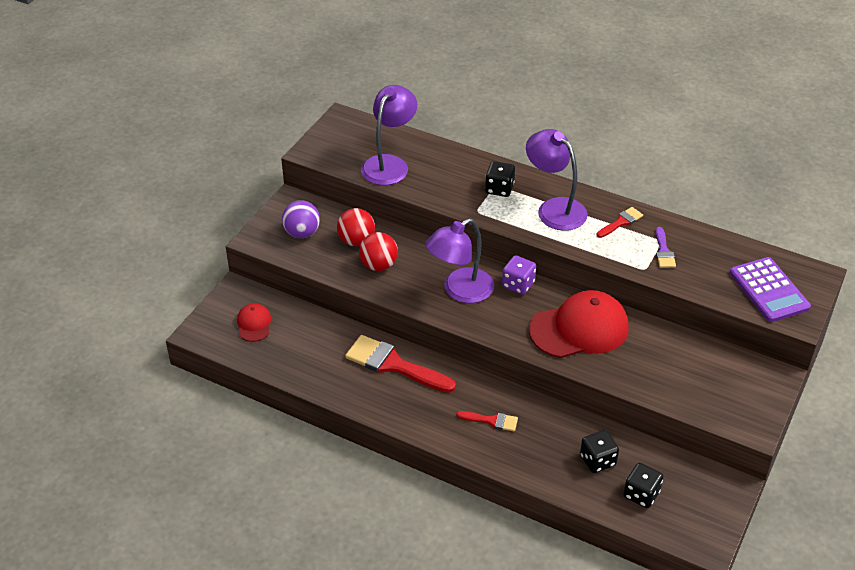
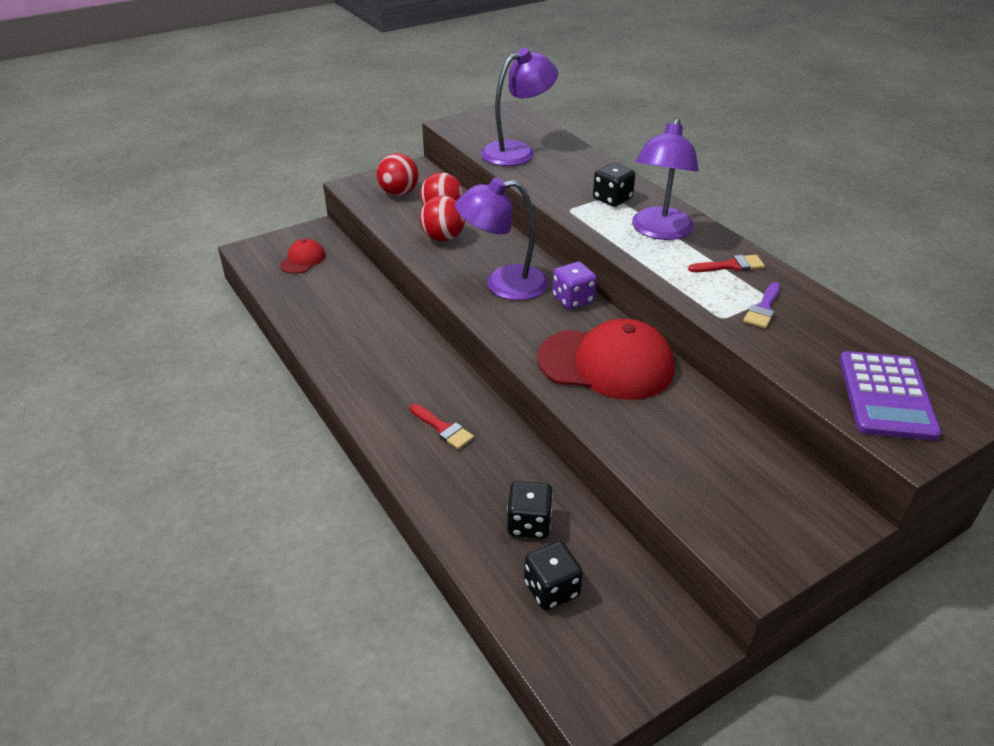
camera: 30 degrees right, 5 degrees down
purple ball [282,200,320,238] -> red ball [377,153,419,196]
red brush [345,335,456,393] -> none
purple lamp [526,129,588,231] -> purple lamp turned 150 degrees counterclockwise [632,118,699,240]

